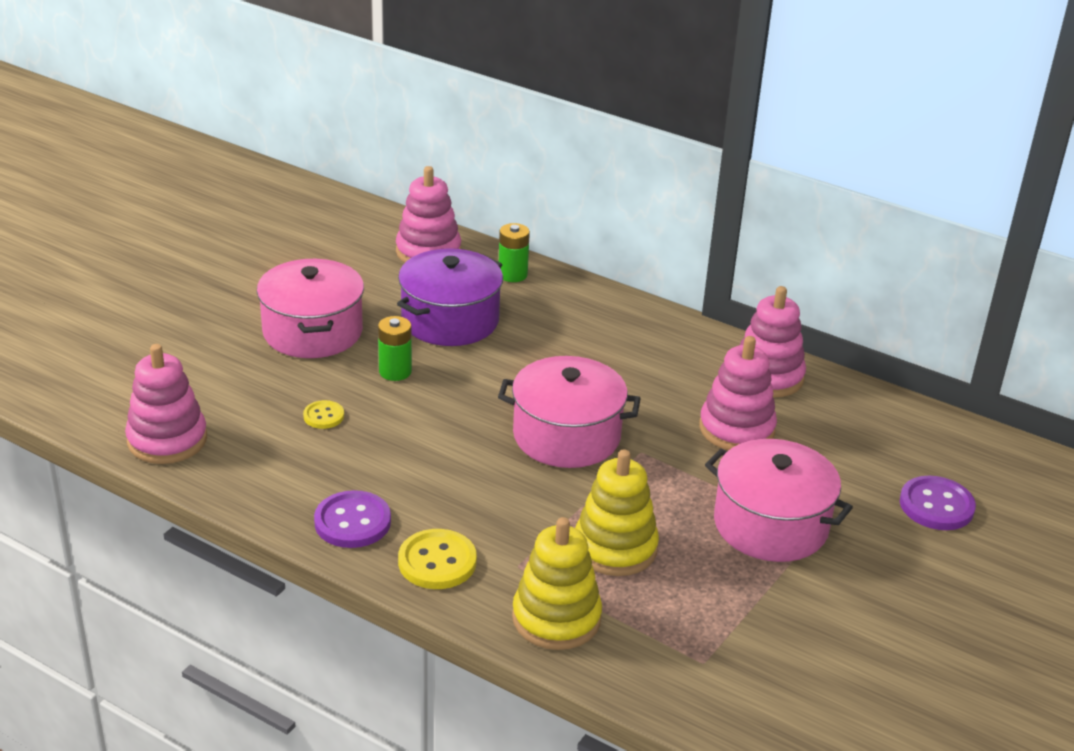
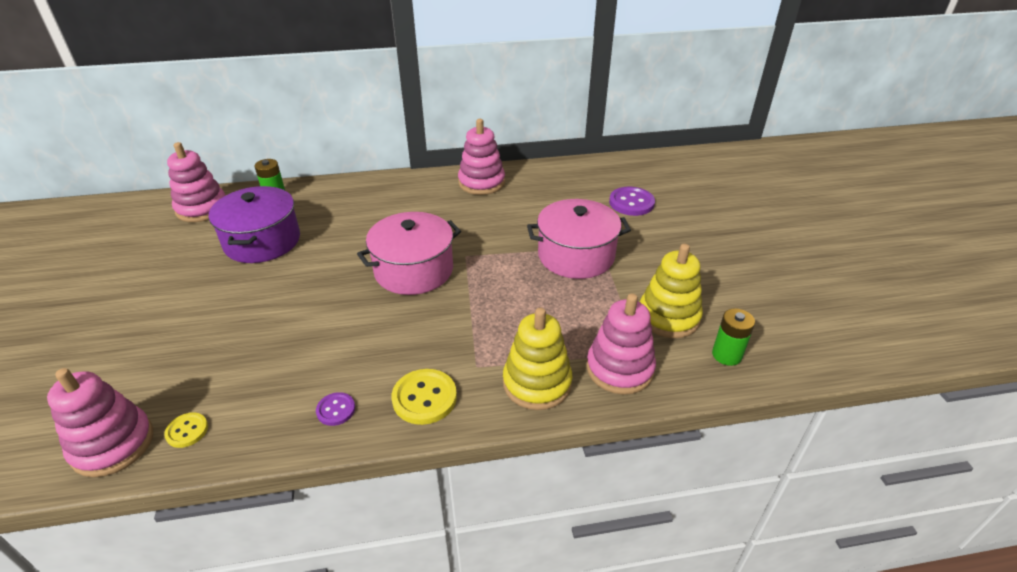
camera: 40 degrees left, 5 degrees up
pink pot [257,259,364,358] -> none
yellow button [303,400,344,429] -> yellow button moved to [164,412,208,448]
purple button [314,490,391,548] -> purple button [316,392,355,426], size x0.58
green battery [378,316,412,381] -> green battery moved to [712,308,755,366]
yellow stacking toy [575,449,659,576] -> yellow stacking toy moved to [640,244,703,338]
pink stacking toy [699,336,777,450] -> pink stacking toy moved to [586,294,656,395]

